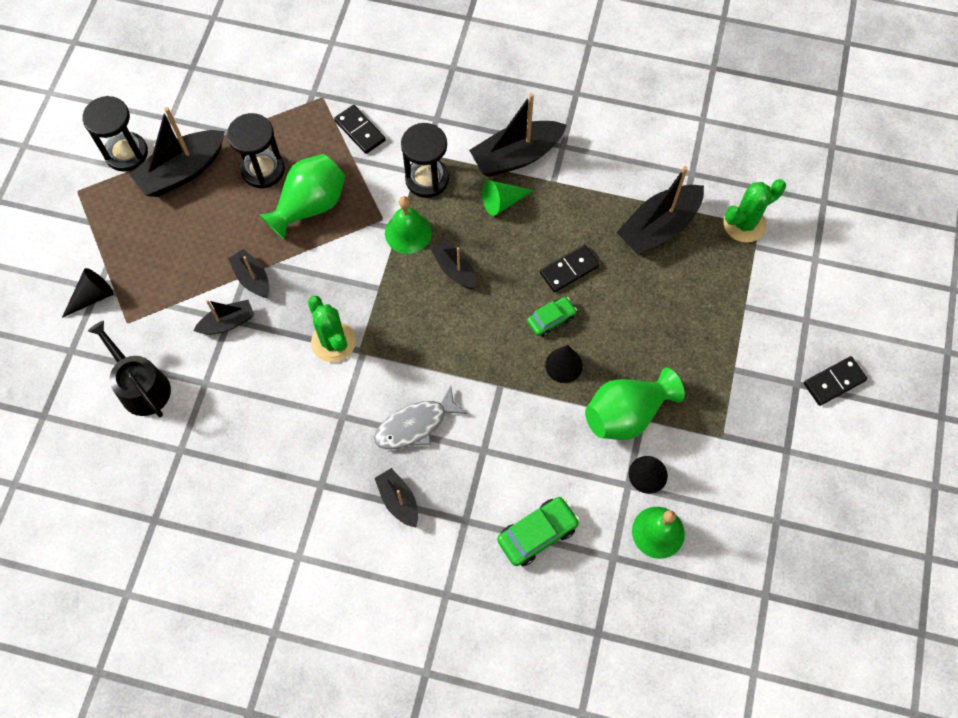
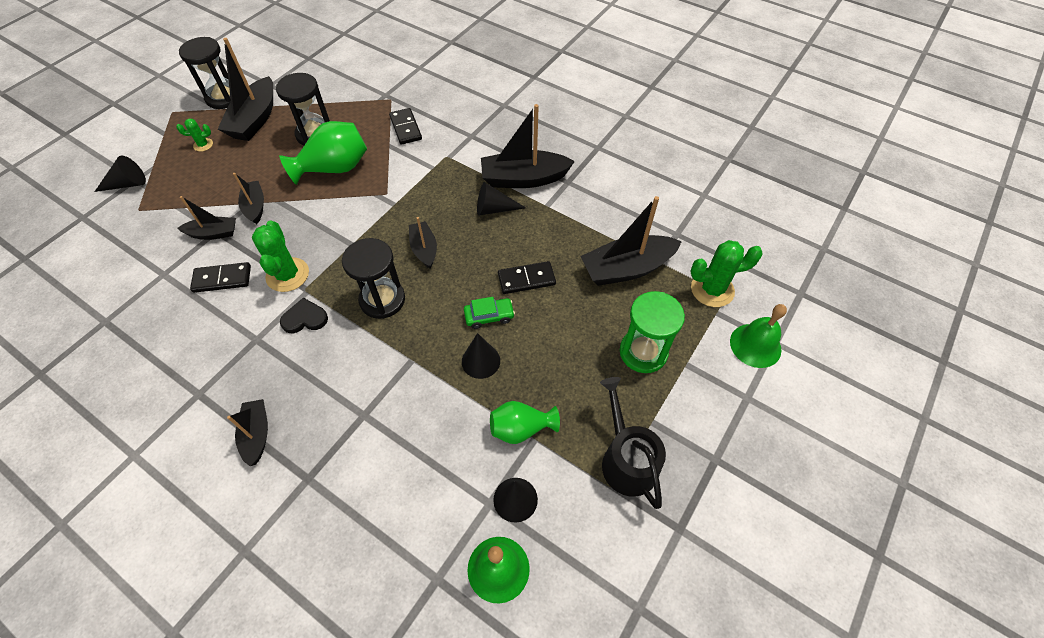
camera: 20 degrees right, 10 degrees down
black watering can [88,320,171,417] -> black watering can moved to [600,377,666,509]
black boat [129,107,225,197] -> black boat turned 60 degrees counterclockwise [218,38,273,141]
grey fish [374,386,467,449] -> none
green bell [385,196,432,254] -> green bell moved to [730,304,787,368]
black hourglass [401,123,449,198] -> black hourglass moved to [342,238,405,319]
green cone [482,180,534,216] -> black cone [477,182,526,216]
green car [497,497,580,566] -> none
green vase [585,368,685,440] -> green vase [490,401,560,444], size x0.63
black domino [804,356,867,406] -> black domino moved to [190,262,251,293]
none -> green cactus [176,118,213,152]
none -> black heart [280,298,328,333]
none -> green hourglass [620,291,685,373]

